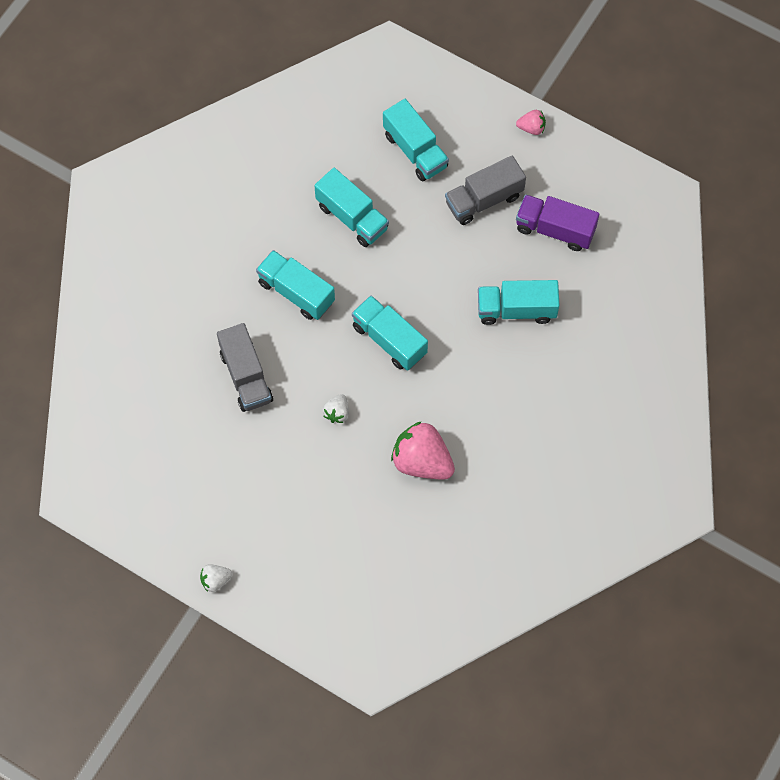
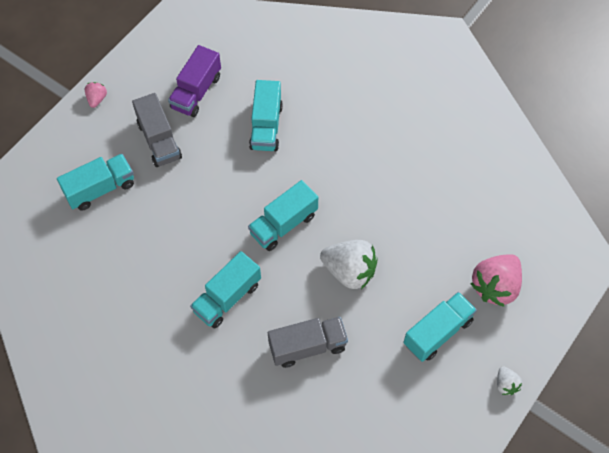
camera: 85 degrees left, 5 degrees down
turquoise truck [314,168,389,247] -> turquoise truck moved to [403,292,477,362]
white strawberry [323,394,349,423] -> white strawberry [320,240,378,289], size x2.05
pink strawberry [391,421,455,479] -> pink strawberry moved to [470,254,522,307]

